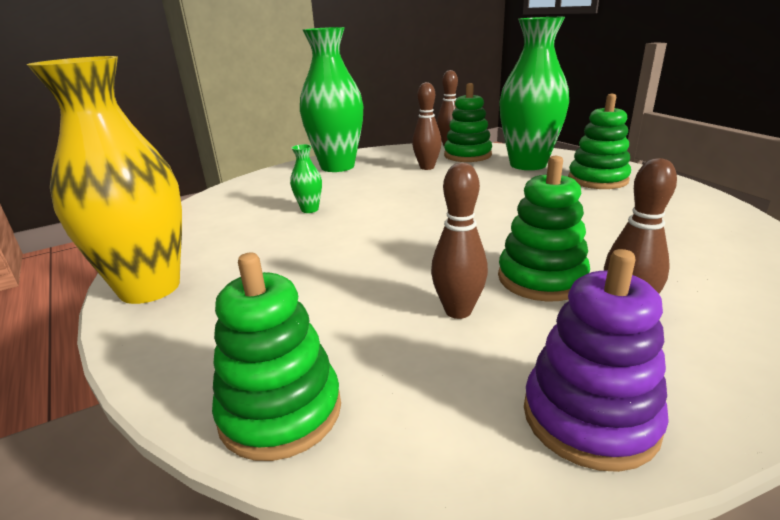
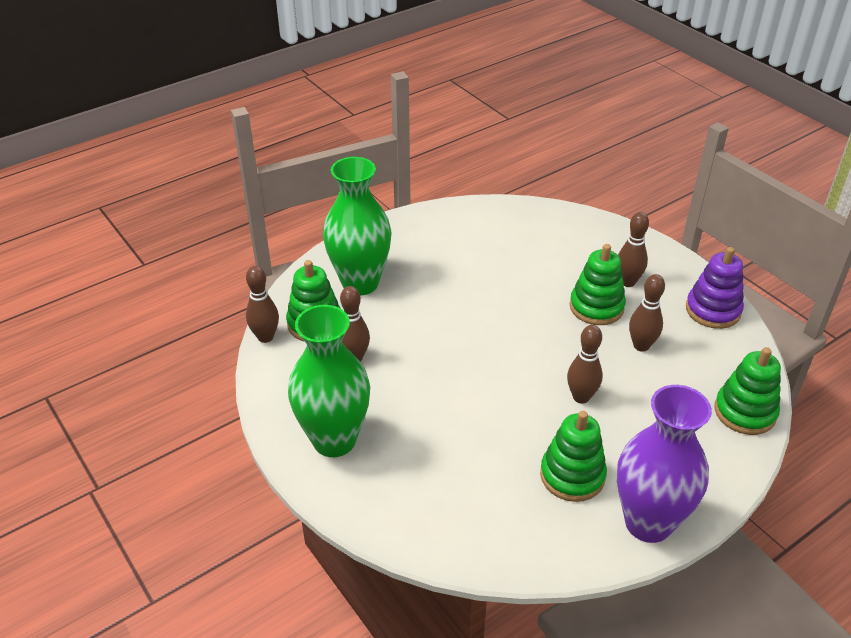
camera: 95 degrees left, 15 degrees up
yellow vase [27,56,182,304] -> purple vase [617,385,712,543]
green vase [290,144,322,213] -> none
green stacking toy [568,94,631,189] -> green stacking toy moved to [540,411,607,502]
none -> brown bowling pin [567,325,603,404]

